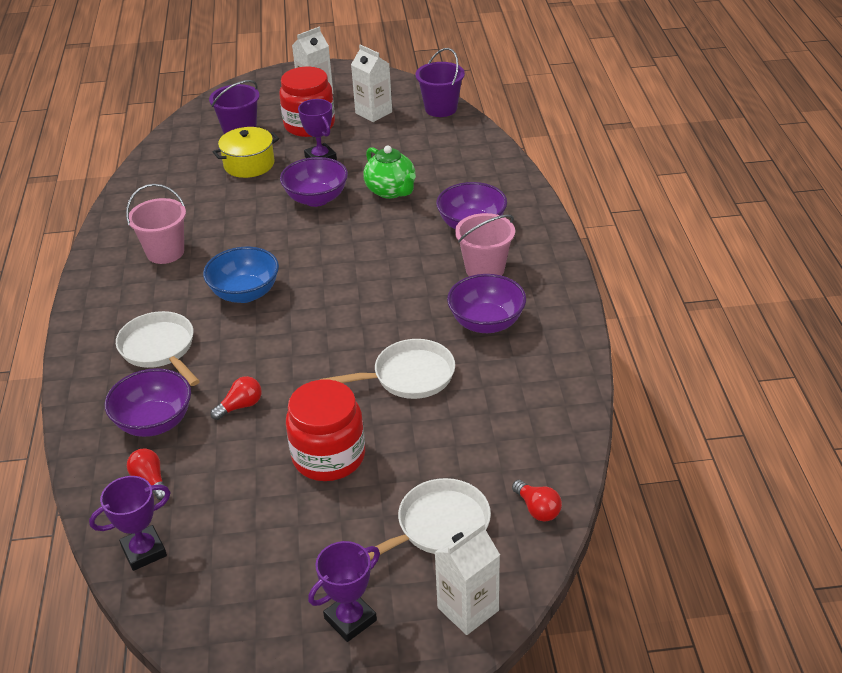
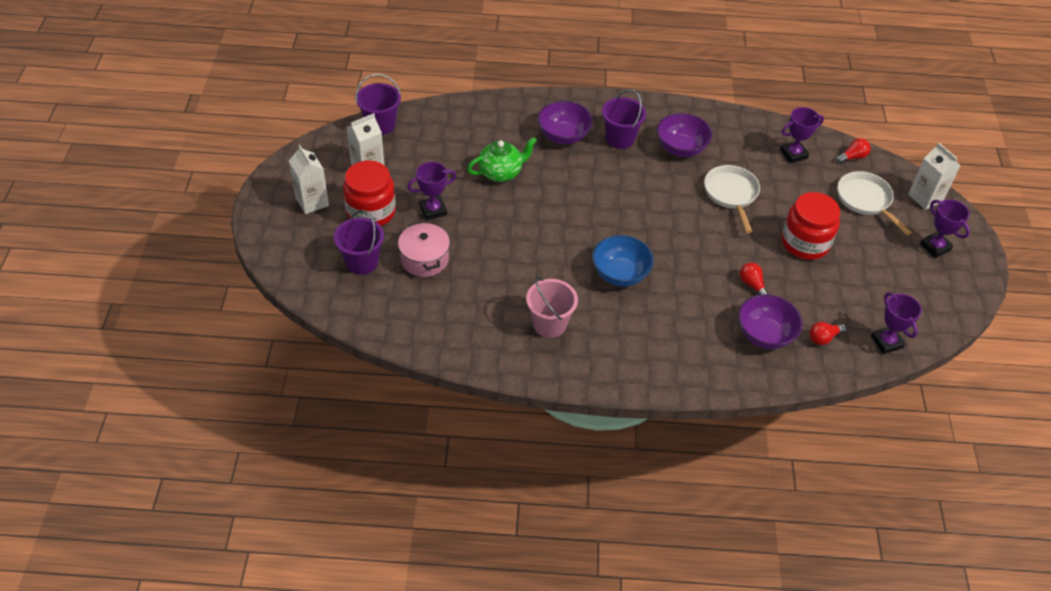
camera: 85 degrees left, 10 degrees up
white pan [116,311,200,386] -> none
yellow pot [213,127,279,178] -> pink pot [398,222,450,277]
purple bowl [280,157,348,207] -> none
pink bucket [455,213,515,276] -> purple bucket [602,89,646,149]
none -> purple trophy [780,107,824,163]

